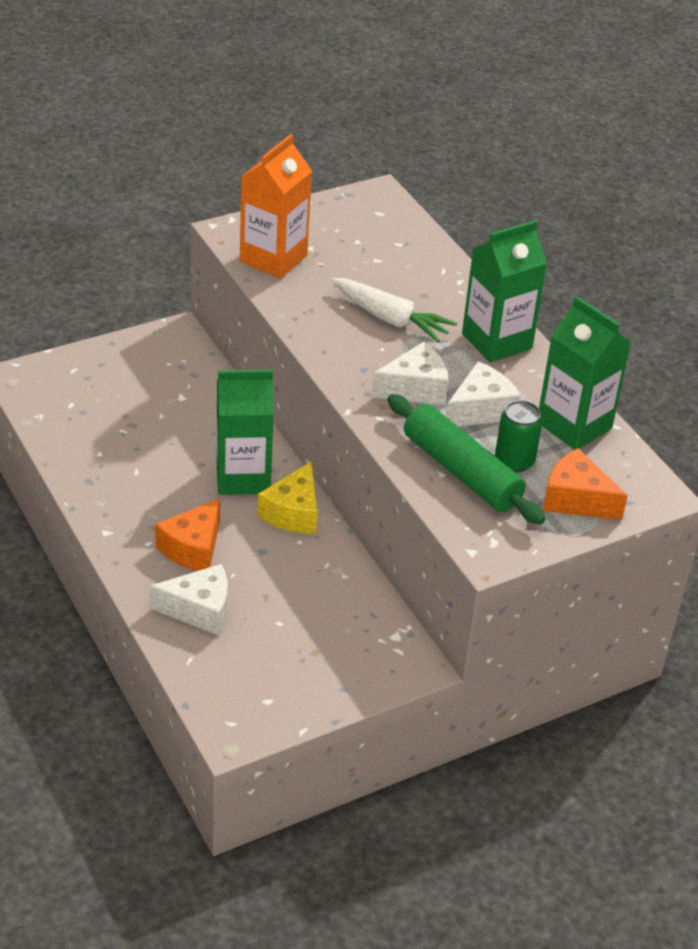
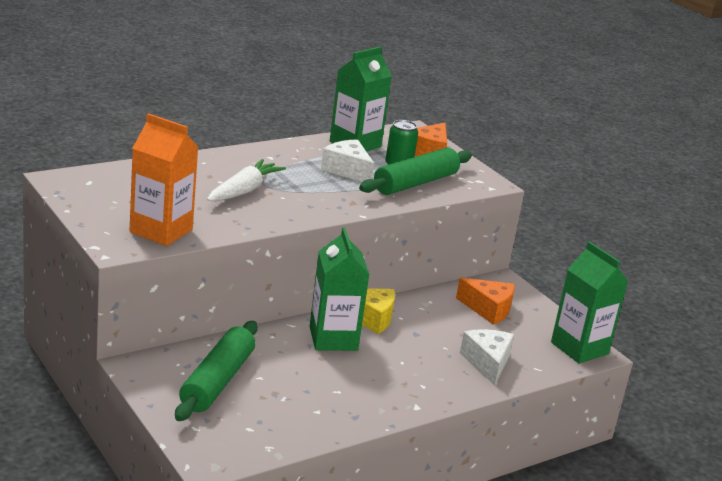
camera: 95 degrees left, 15 degrees down
orange cheese [155,498,220,571] -> orange cheese moved to [456,278,515,325]
white cheese [371,342,448,405] -> none
green carton [462,220,547,362] -> green carton moved to [551,241,629,363]
none -> green rolling pin [175,321,258,421]

